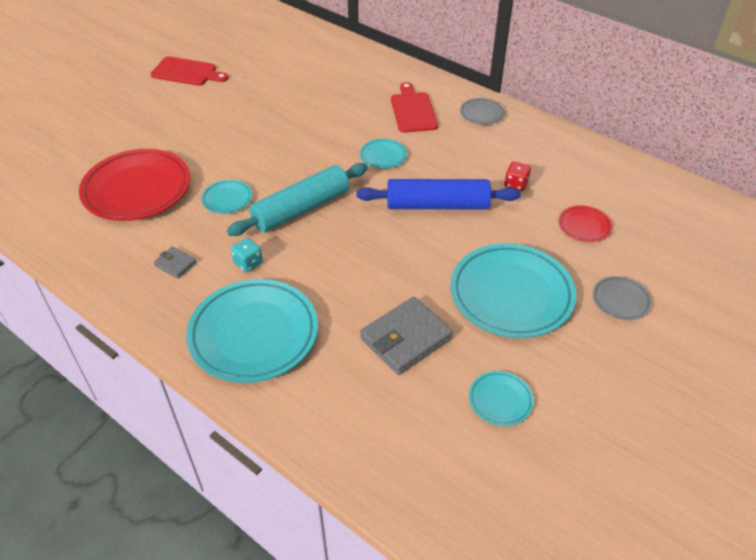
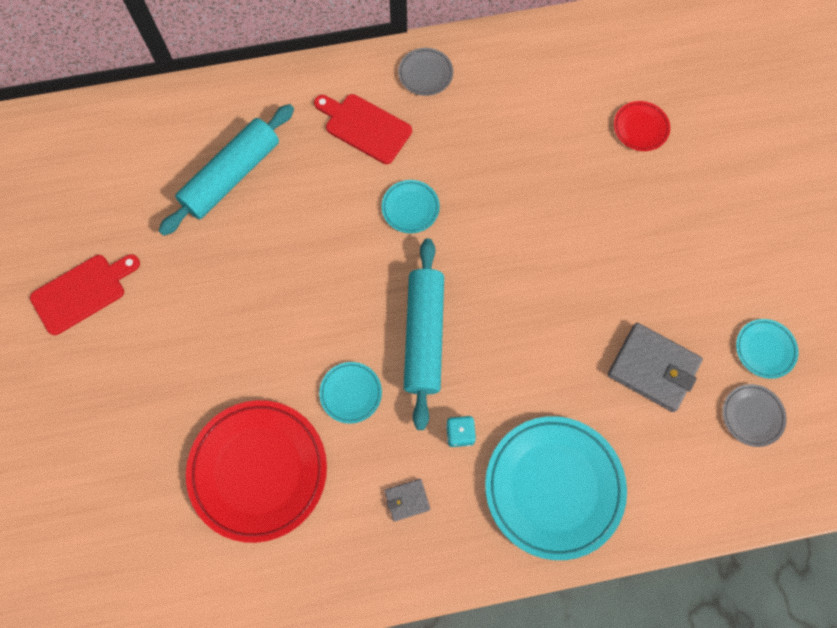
camera: 50 degrees left, 25 degrees up
blue rolling pin [356,179,521,209] -> none
grey wallet [360,297,453,375] -> grey wallet turned 60 degrees counterclockwise [607,323,703,412]
turquoise plate [451,243,576,338] -> none
red dice [504,161,531,191] -> none
grey plate [593,276,652,320] -> grey plate moved to [723,384,787,447]
none -> turquoise rolling pin [158,104,294,236]

